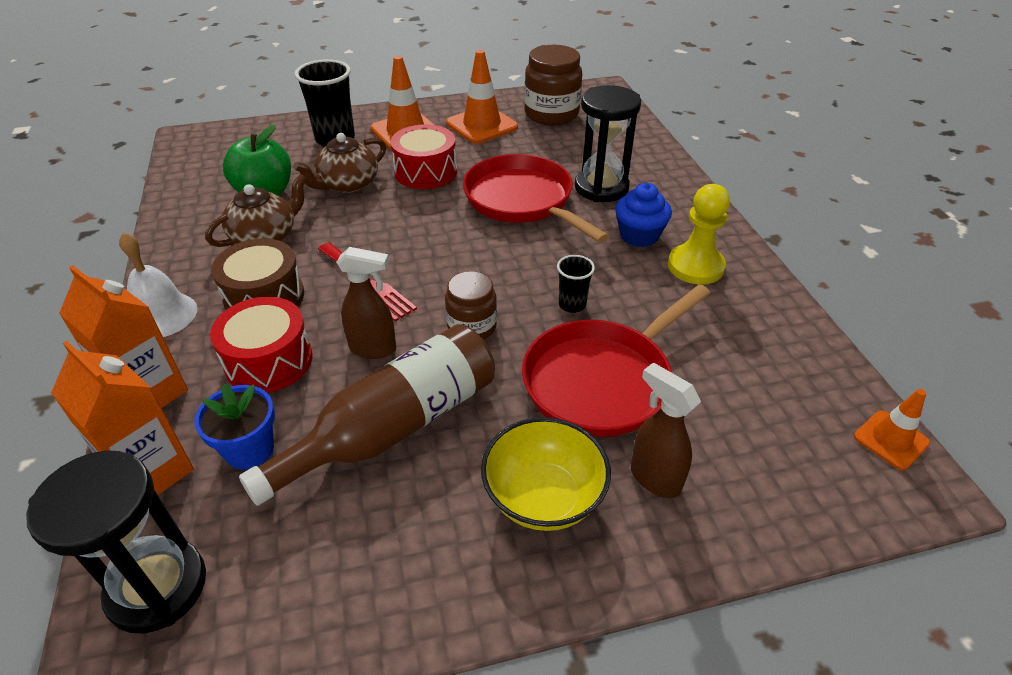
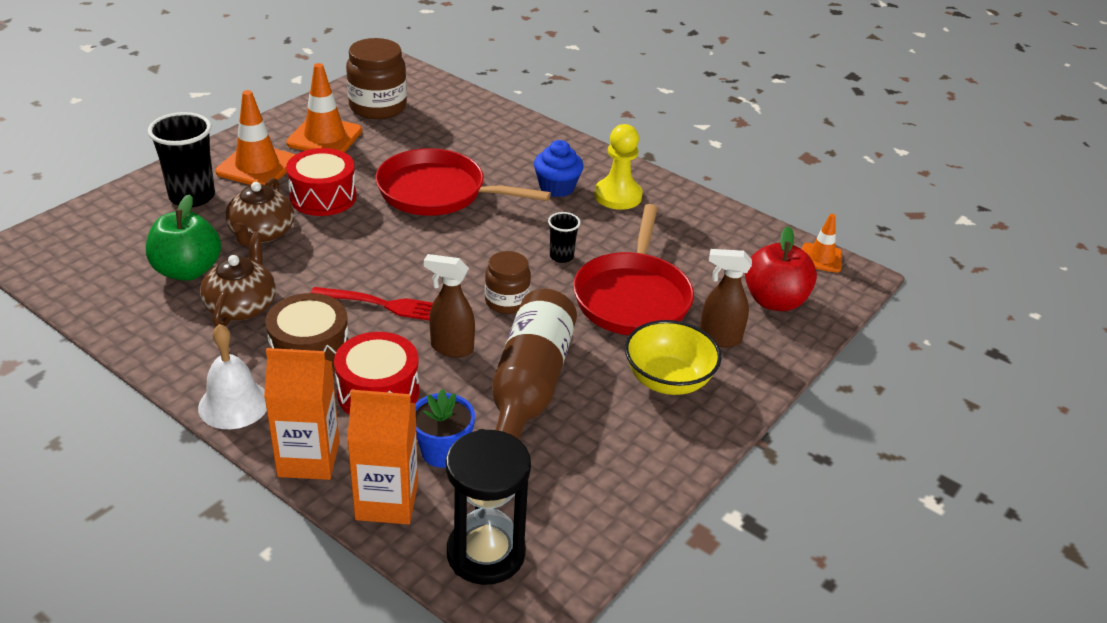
camera: 40 degrees left, 5 degrees down
brown spray bottle [336,247,396,359] -> brown spray bottle turned 135 degrees counterclockwise [424,254,475,358]
black hourglass [575,85,641,202] -> none
none -> red apple [745,226,817,311]

